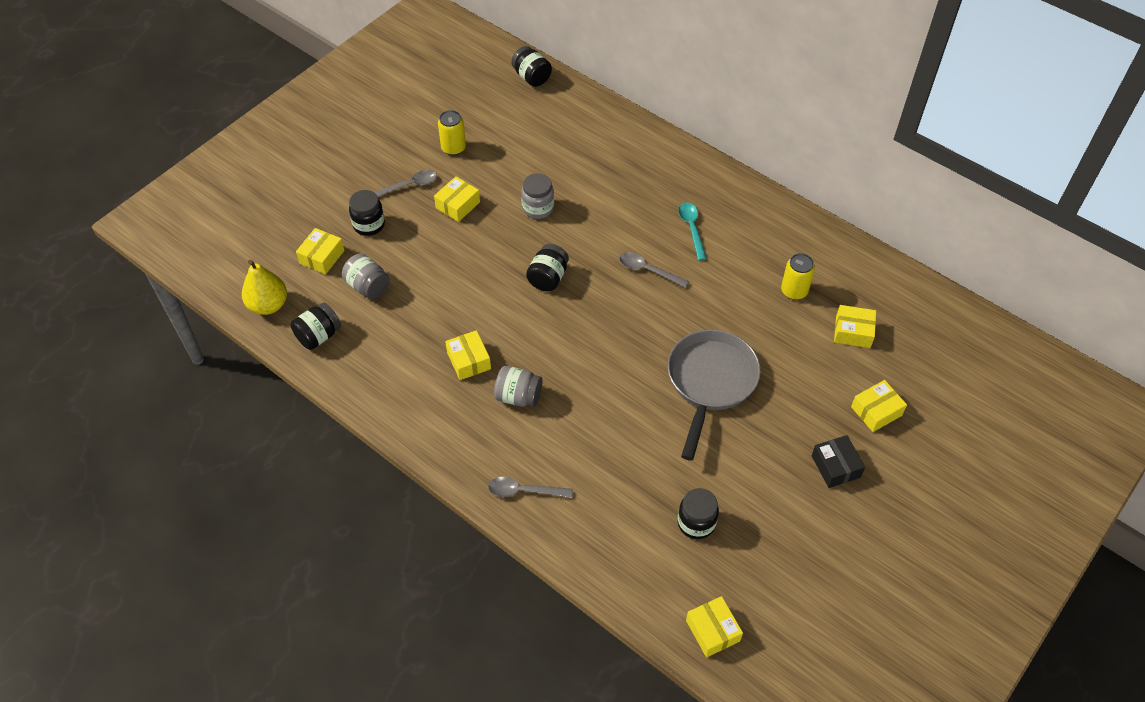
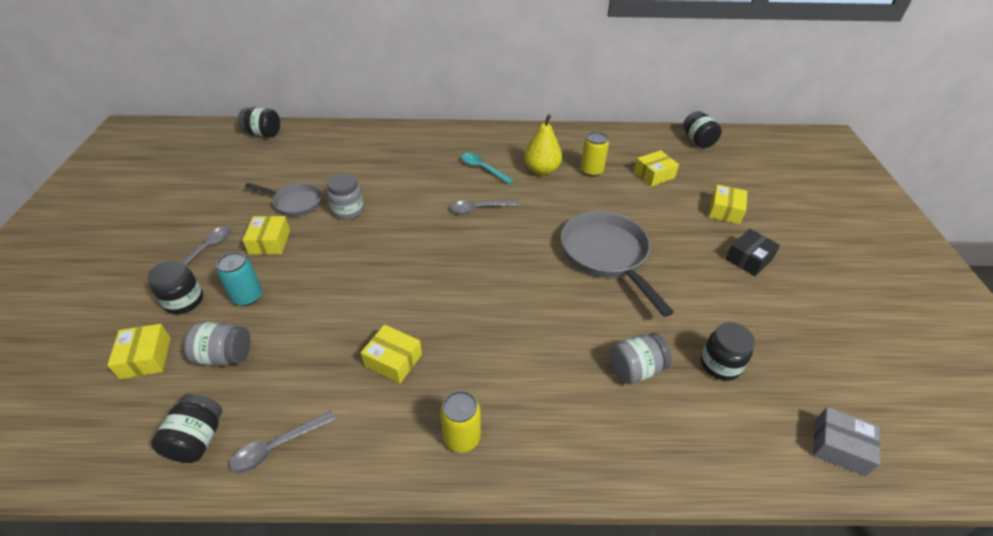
camera: 40 degrees left, 10 degrees down
yellow pear [242,260,287,315] -> yellow pear moved to [524,114,562,176]
yellow can [438,110,466,155] -> yellow can moved to [440,391,481,453]
grey spoon [488,477,573,498] -> grey spoon moved to [229,411,336,473]
grey jar [494,366,543,407] -> grey jar moved to [610,333,672,384]
black jar [526,244,569,291] -> black jar moved to [683,111,722,148]
yellow box [686,596,743,657] -> grey box [813,407,880,476]
black box [812,435,865,488] -> black box turned 75 degrees counterclockwise [726,229,780,276]
none -> turquoise can [216,252,262,306]
none -> grey pan [245,183,322,216]

